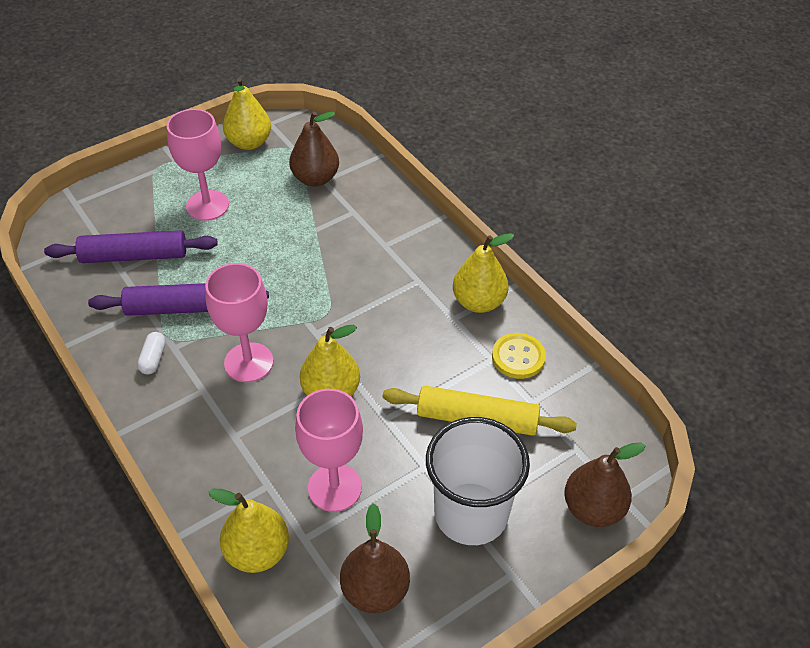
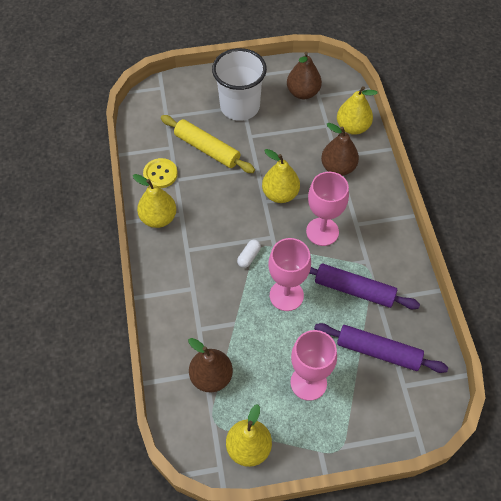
camera: 155 degrees left, 10 degrees up
white capsule [137,332,166,375] -> white capsule moved to [237,239,261,268]
pink goblet [295,389,363,512] -> pink goblet moved to [268,238,311,311]
brown pear [564,442,646,527] -> brown pear moved to [321,123,359,176]

